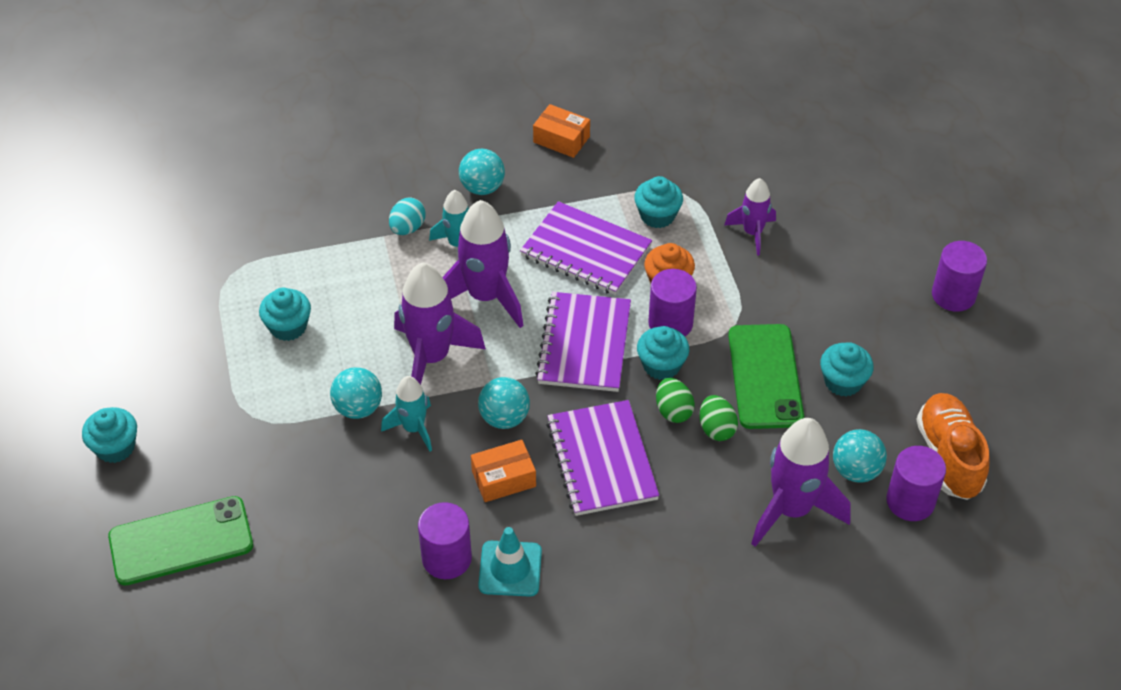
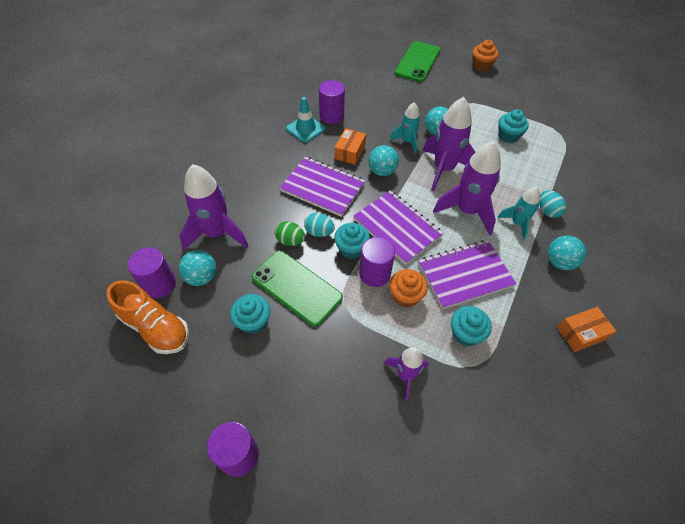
camera: 130 degrees right, 5 degrees up
turquoise cupcake [82,407,137,463] -> orange cupcake [472,40,499,71]
green egg [656,378,695,423] -> turquoise egg [304,213,335,237]

